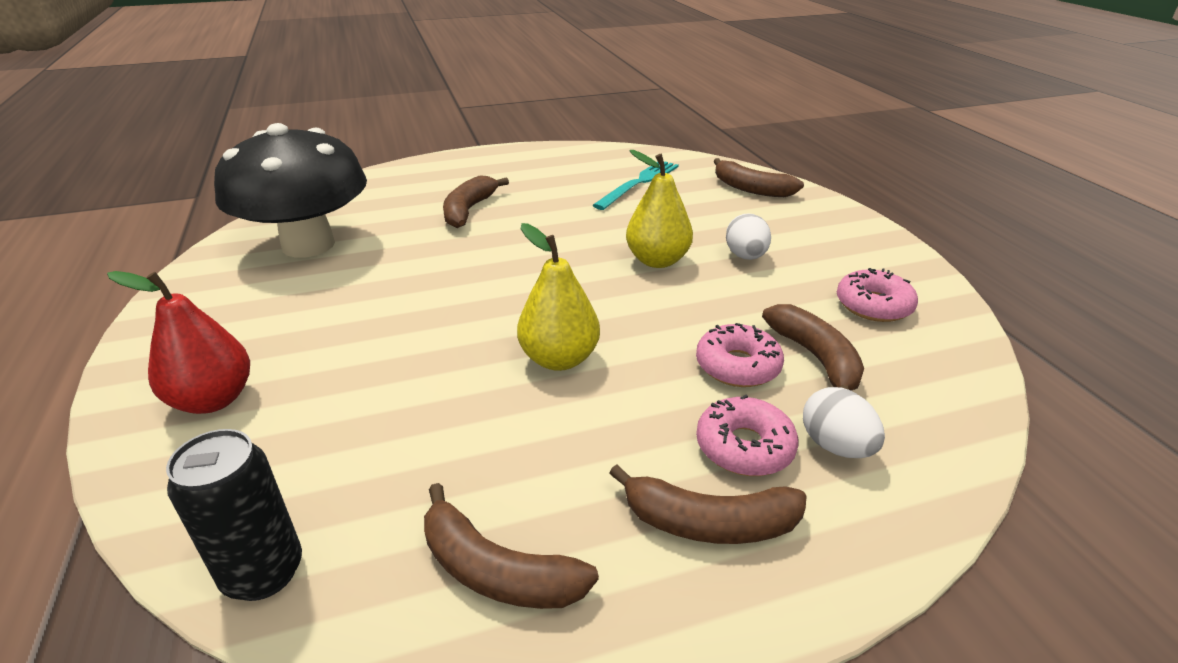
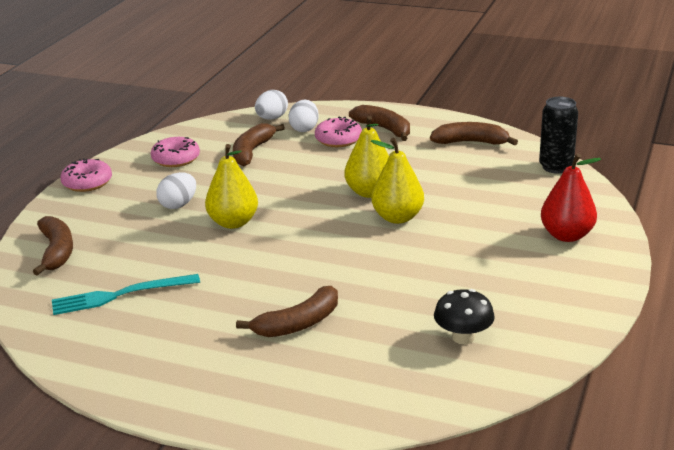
camera: 140 degrees left, 5 degrees down
black mushroom [214,123,367,258] -> black mushroom [434,289,495,344], size x0.44
brown banana [424,483,599,609] -> brown banana turned 60 degrees counterclockwise [430,122,518,145]
pink donut [696,323,784,387] -> pink donut moved to [60,158,112,192]
none -> white egg [255,90,288,120]
none -> yellow pear [371,138,424,224]

